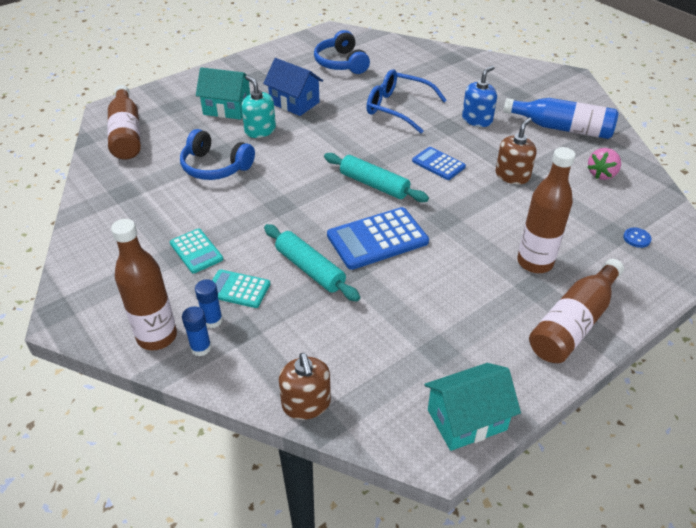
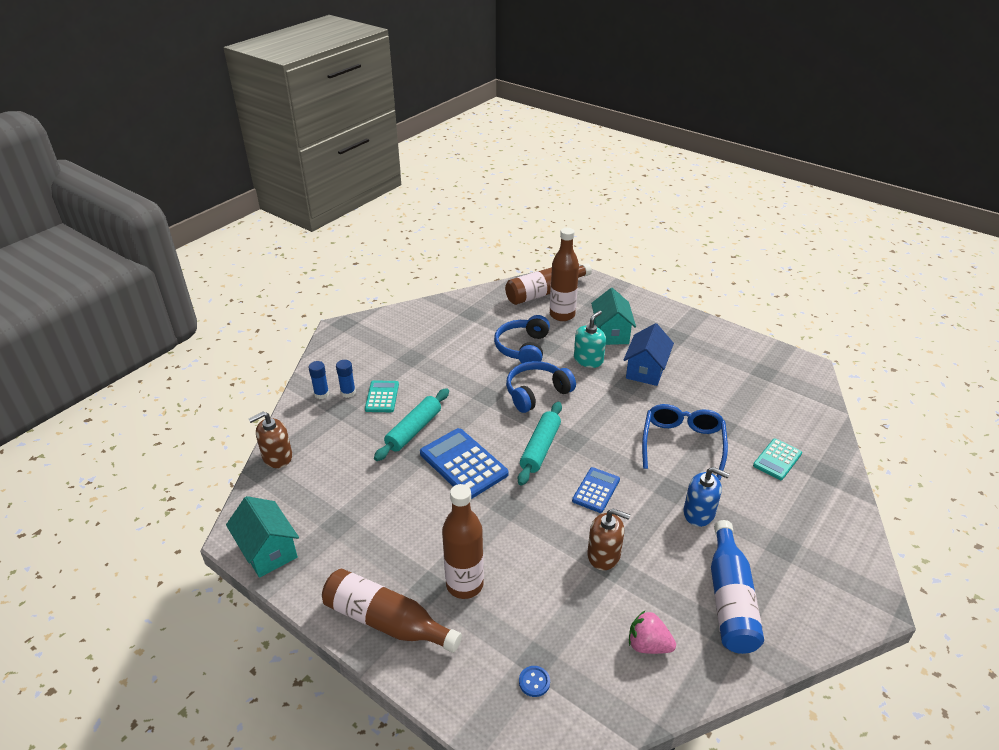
camera: 75 degrees right, 5 degrees down
brown bottle [111,219,177,350] -> brown bottle moved to [550,228,579,321]
turquoise calculator [170,229,223,273] -> turquoise calculator moved to [753,439,802,480]
blue headphones [314,30,370,74] -> blue headphones moved to [506,361,576,413]

